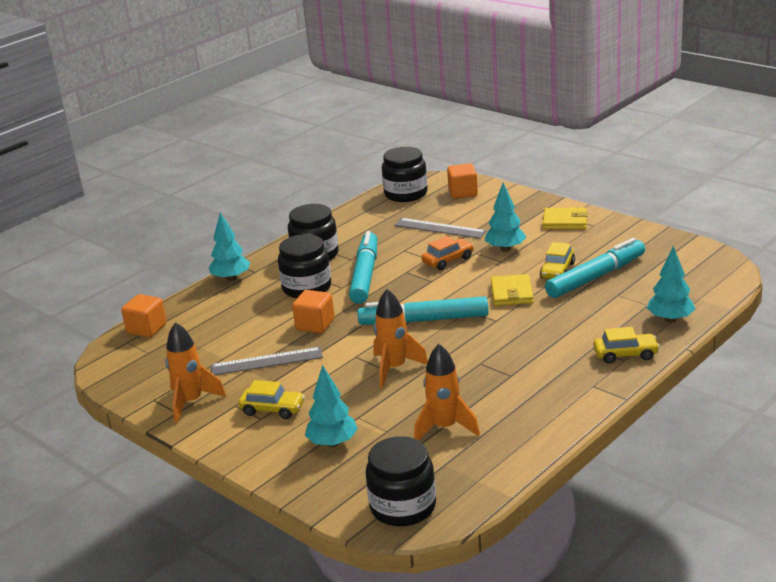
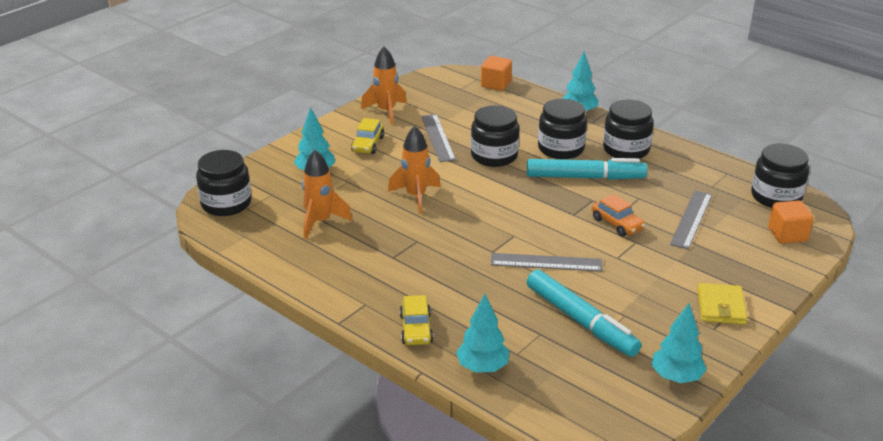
camera: 85 degrees right, 5 degrees up
orange cube [292,290,335,333] -> black jar [471,105,519,167]
turquoise marker [357,296,489,325] -> none
turquoise tree [485,183,526,252] -> turquoise tree moved to [651,303,707,383]
yellow wallet [491,274,534,306] -> grey ruler [491,253,602,271]
yellow car [540,242,575,279] -> none

